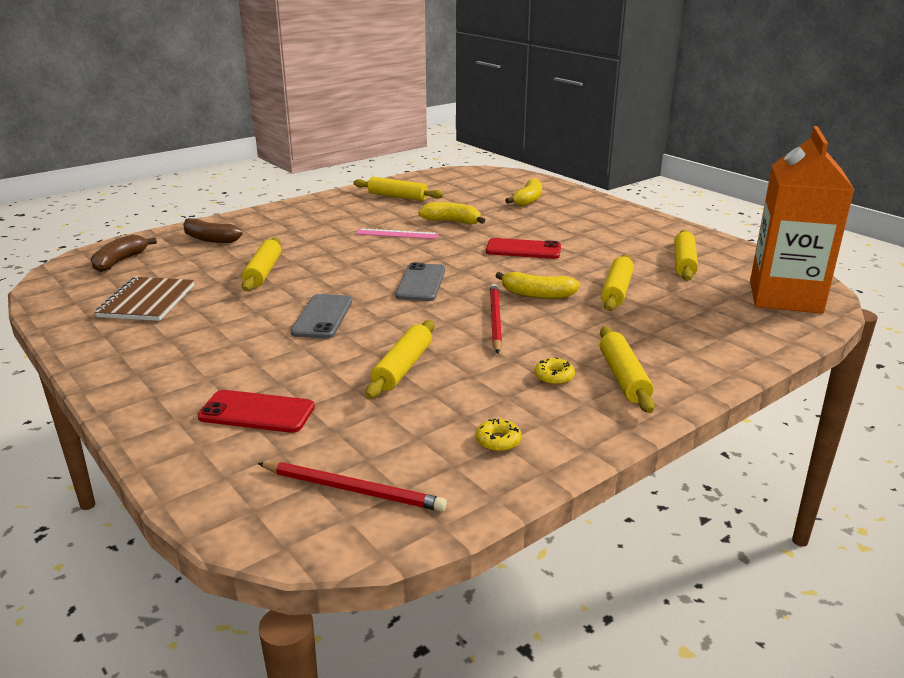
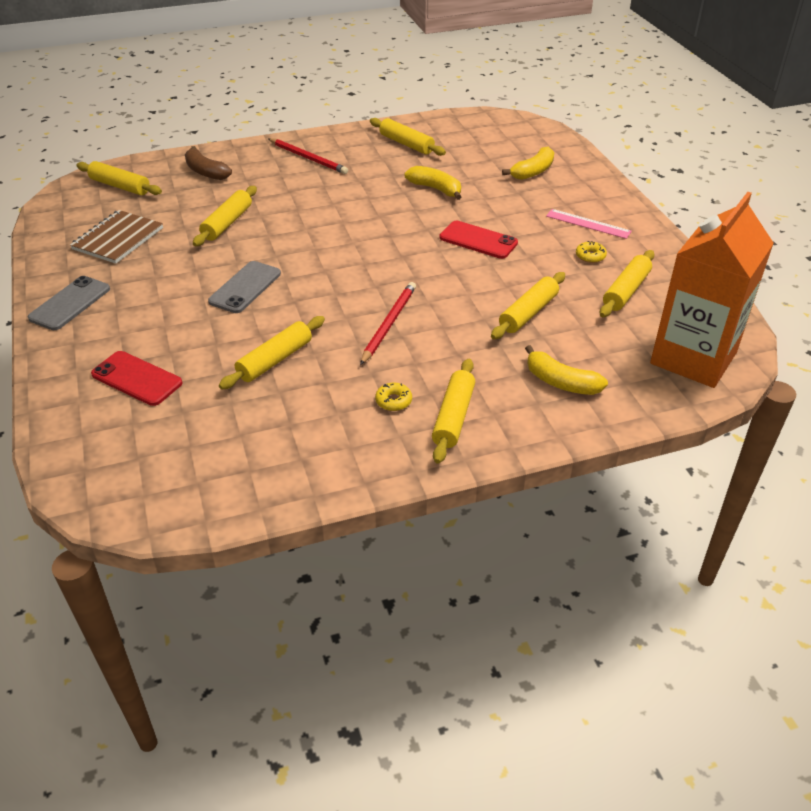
camera: 20 degrees right, 15 degrees up
brown banana [91,235,157,272] -> yellow rolling pin [76,161,162,195]
red pencil [257,462,447,512] -> red pencil moved to [268,138,348,174]
pink ruler [355,228,439,239] -> pink ruler moved to [546,209,632,239]
grey phone [395,262,445,301] -> grey phone moved to [28,276,110,330]
yellow donut [476,419,522,452] -> yellow donut moved to [576,241,607,263]
yellow banana [495,272,580,299] -> yellow banana moved to [525,345,608,395]

